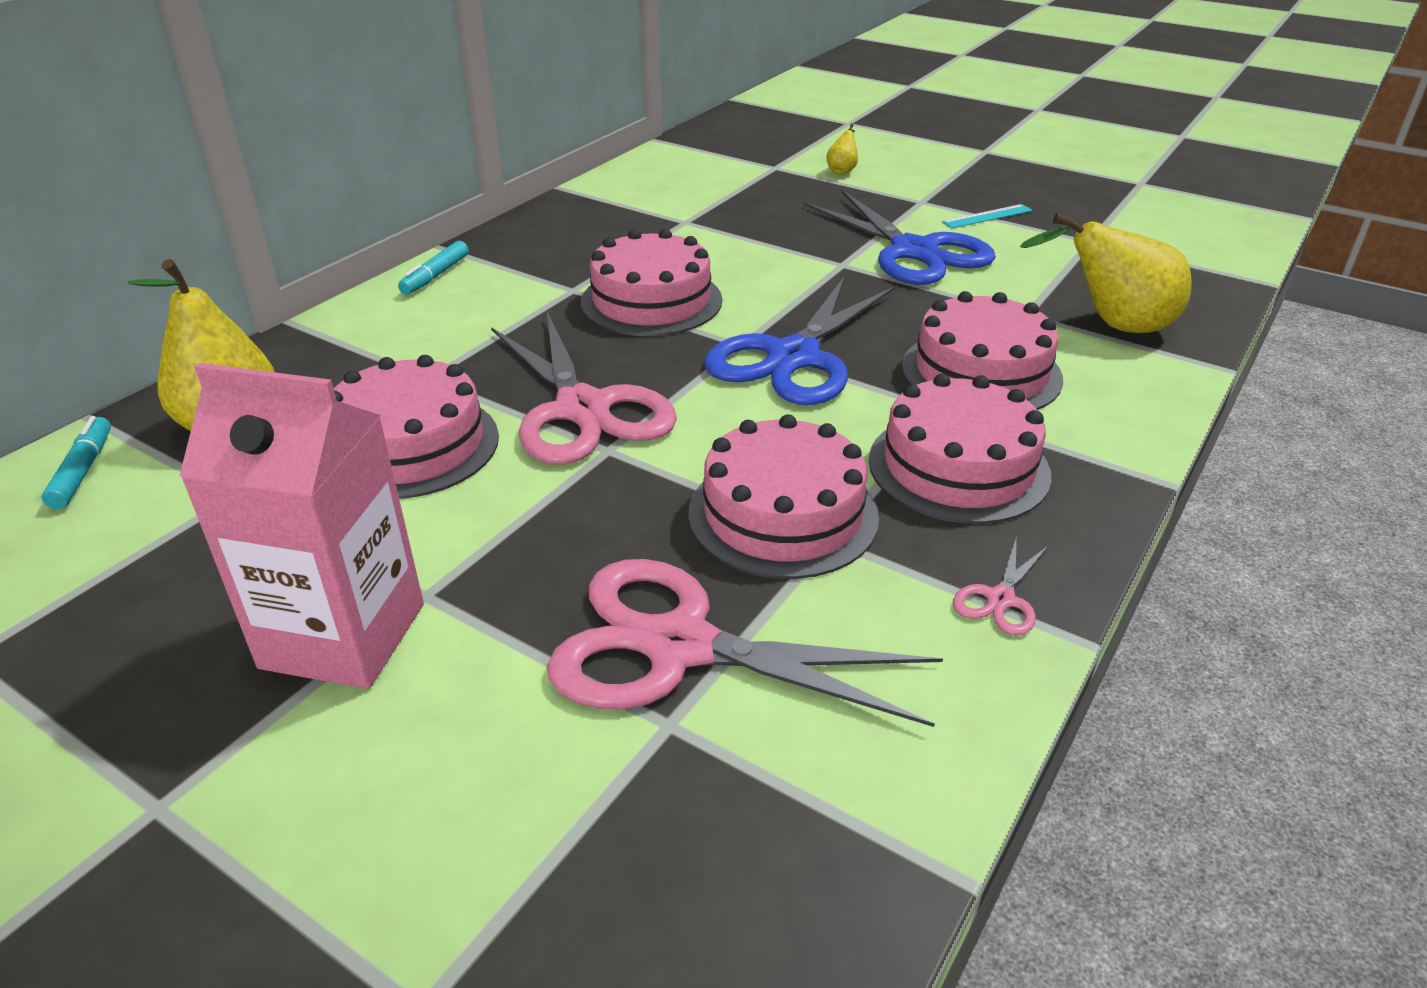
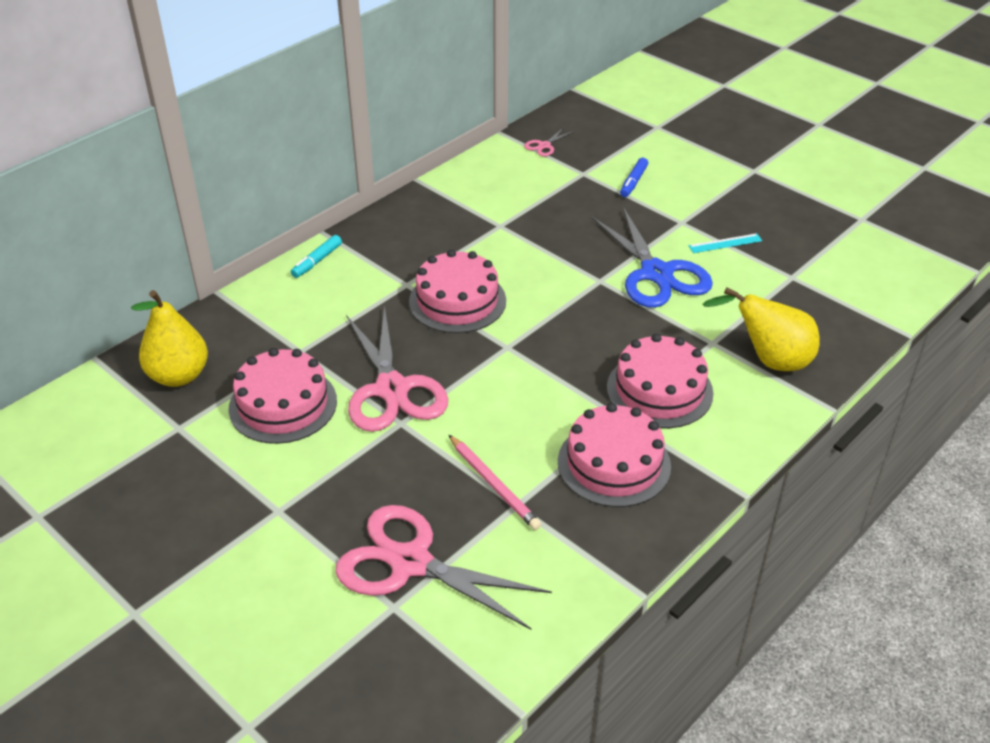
camera: 10 degrees right, 5 degrees up
turquoise marker [42,416,111,509] -> none
pink carton [180,363,424,689] -> none
pink cake [688,414,879,579] -> pink pencil [448,434,541,530]
blue scissors [704,277,895,405] -> none
yellow pear [826,124,858,174] -> blue marker [620,158,648,197]
pink scissors [953,536,1049,636] -> pink scissors moved to [524,127,574,157]

